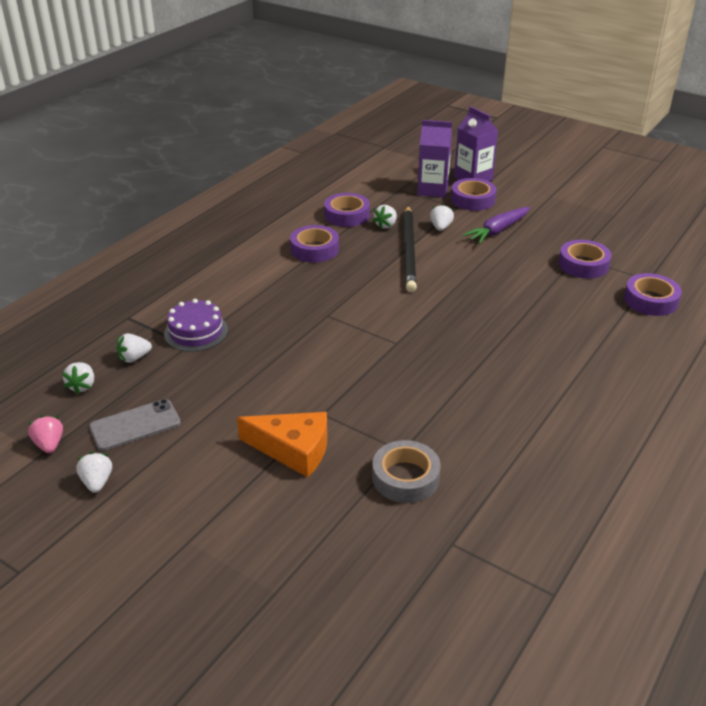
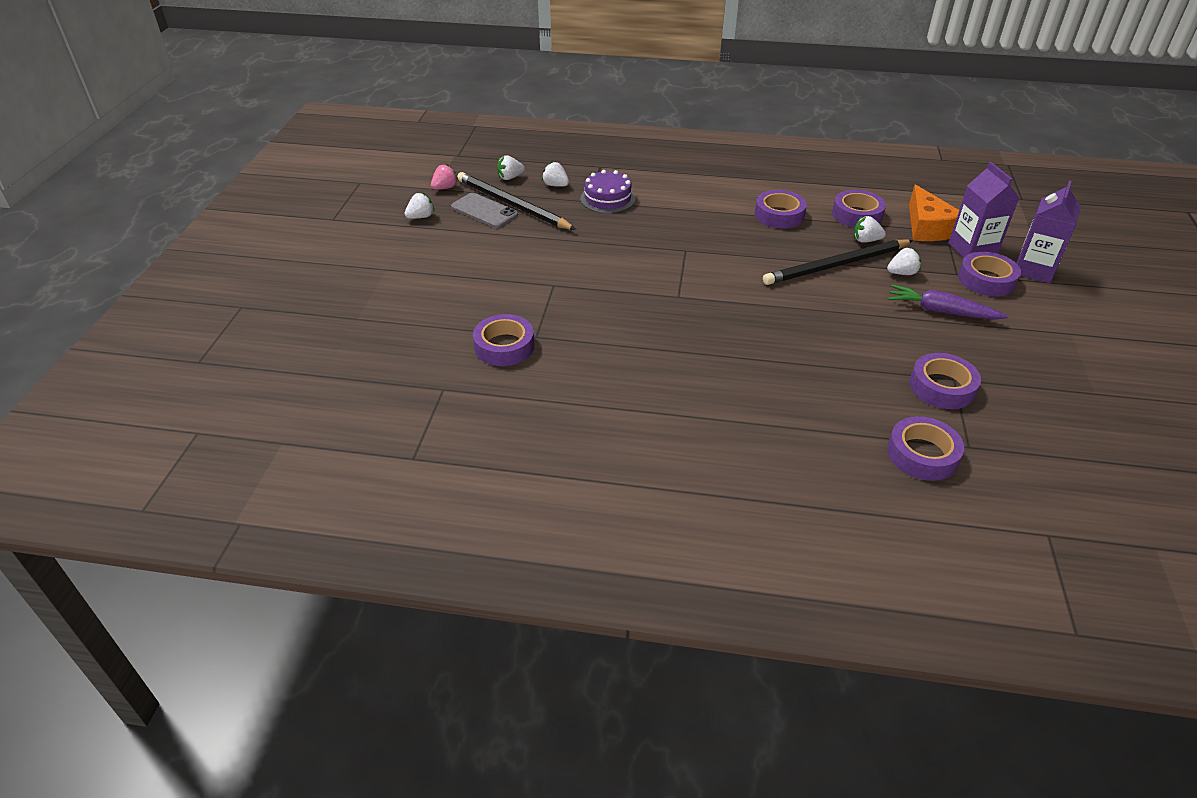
camera: 65 degrees right, 5 degrees up
orange cheese [237,412,327,477] -> orange cheese moved to [909,184,959,241]
grey tape [372,440,441,503] -> purple tape [473,314,535,366]
none -> black pencil [457,172,576,230]

